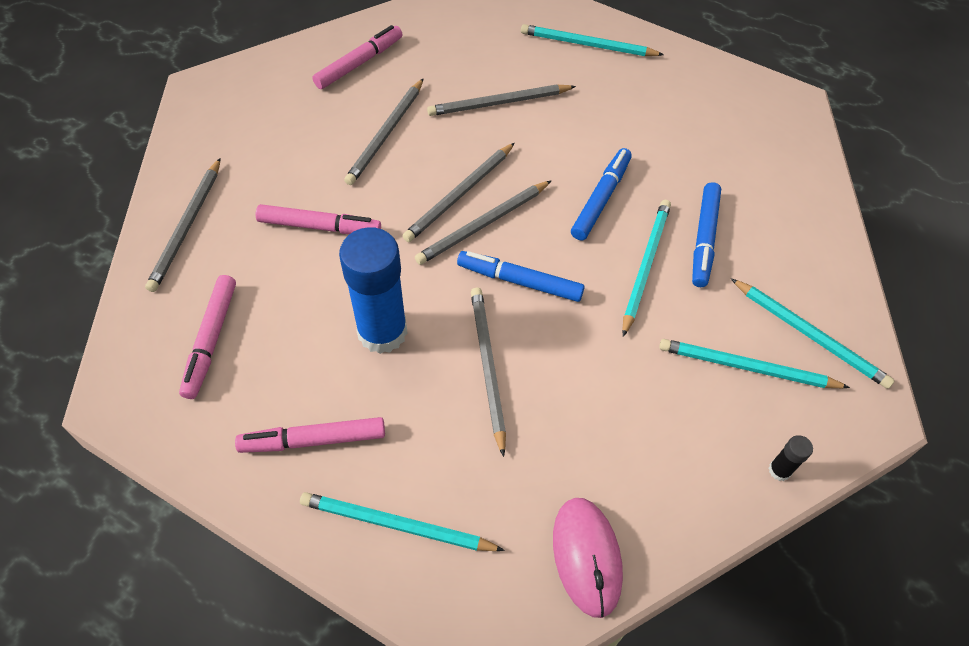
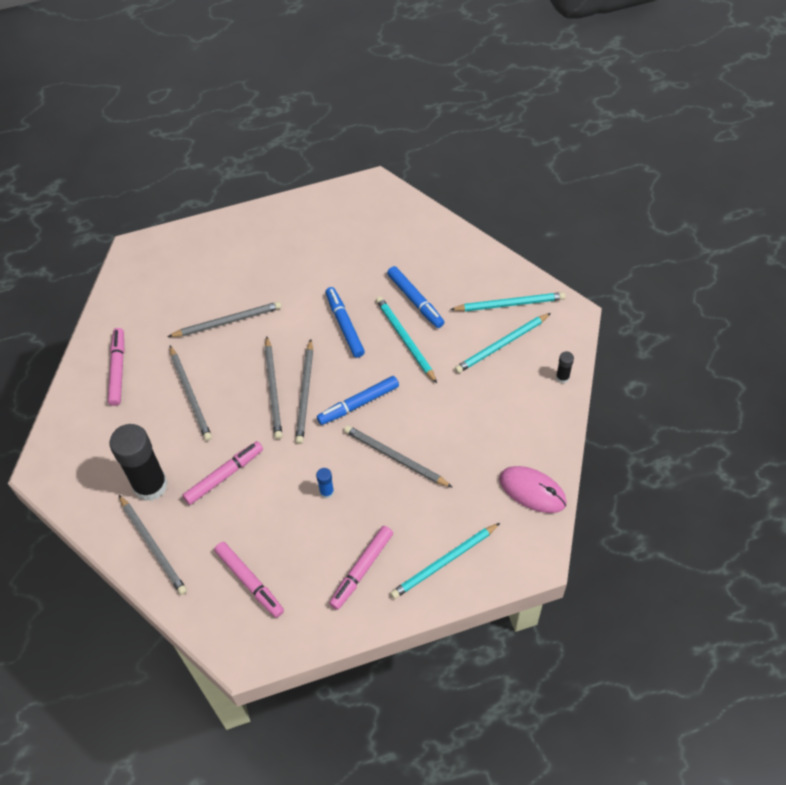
camera: 45 degrees left, 0 degrees up
blue glue stick [339,227,408,354] -> blue glue stick [316,468,334,499], size x0.41
grey pencil [427,85,576,116] -> grey pencil turned 135 degrees counterclockwise [168,301,282,337]
turquoise pencil [521,24,664,56] -> none
none -> black glue stick [110,424,168,501]

